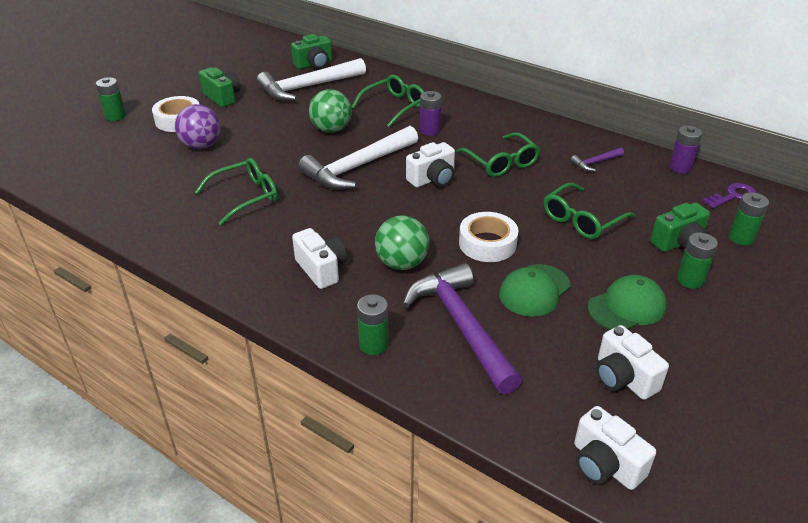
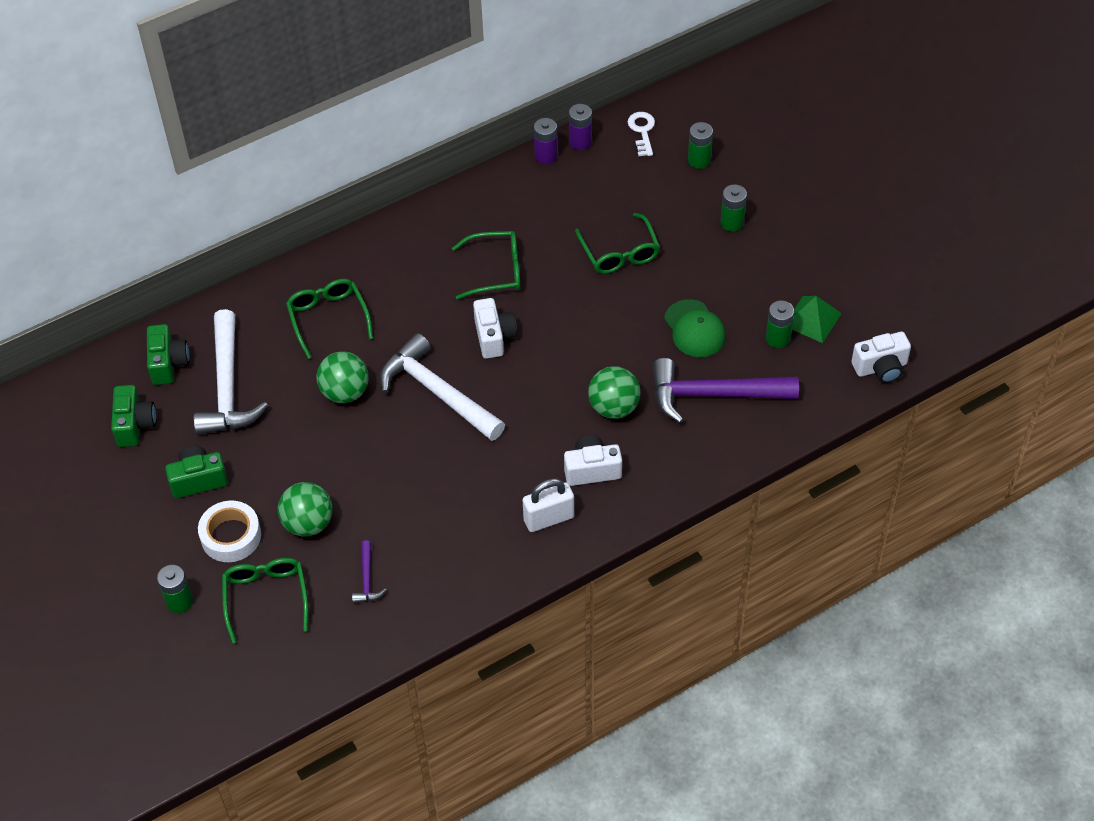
camera: 65 degrees left, 15 degrees up
purple ball [175,104,220,149] -> green ball [278,482,333,537]
green glasses [195,158,278,225] -> green glasses moved to [222,558,308,644]
white hammer [298,126,418,190] -> white hammer turned 150 degrees clockwise [380,333,505,441]
green battery [357,294,389,355] -> green battery moved to [766,301,794,348]
purple battery [420,91,441,136] -> purple battery moved to [534,118,558,164]
white tape [459,212,518,262] -> none
purple hammer [570,148,624,171] -> purple hammer moved to [352,540,386,603]
green cap [588,275,667,330] -> none
white camera [596,325,669,400] -> green pyramid [792,296,842,343]
green camera [650,203,710,252] -> green camera moved to [111,385,156,447]
purple key [702,183,757,209] -> white key [628,112,655,156]
none -> white padlock [522,478,574,532]

